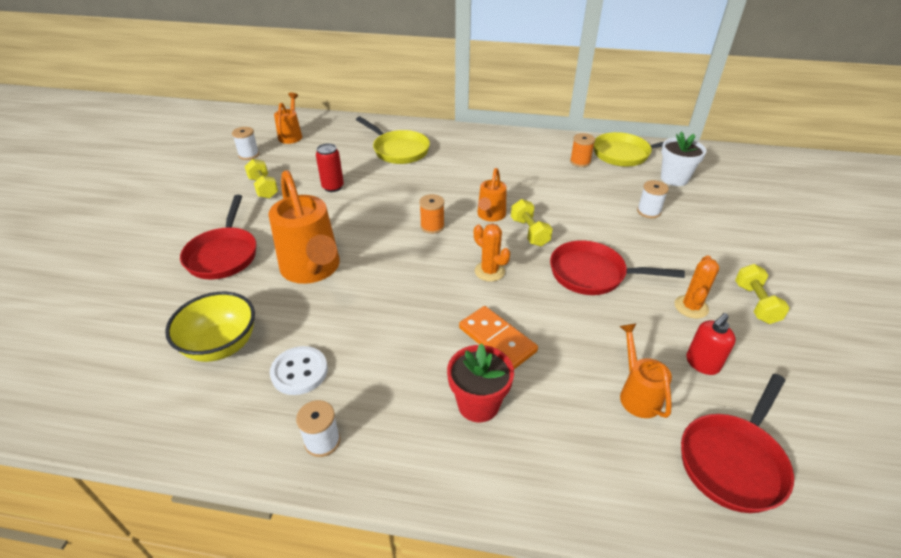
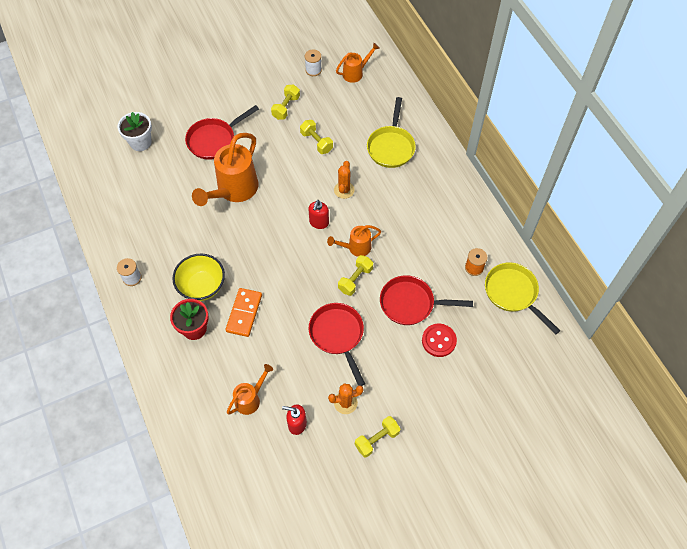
camera: 55 degrees right, 20 degrees up
yellow bowl [165,292,255,362] -> yellow bowl moved to [172,254,225,301]
white button [270,346,328,395] -> none
red can [316,143,344,192] -> yellow dumbbell [300,120,333,154]
orange spool [419,194,445,234] -> red soap dispenser [308,200,329,229]
orange cactus [474,224,510,282] -> orange cactus moved to [334,161,355,199]
white spool [637,180,669,218] -> red button [422,324,457,357]
white flower pot [661,131,707,186] -> white flower pot moved to [118,112,152,151]
red pan [681,374,794,513] -> red pan moved to [380,275,473,325]

